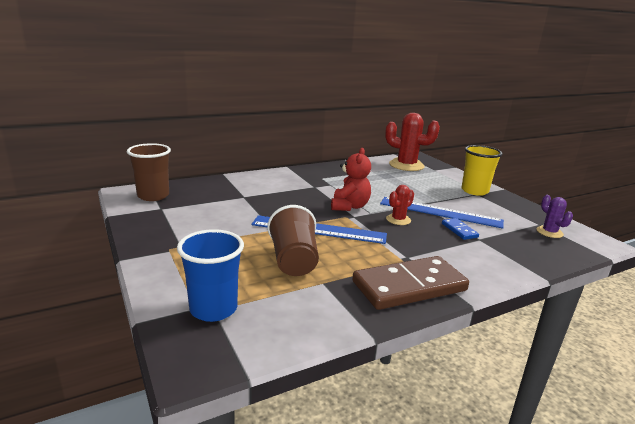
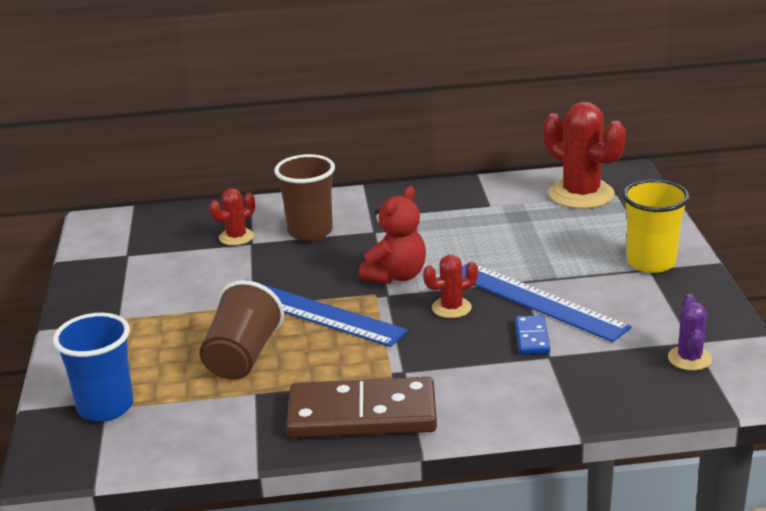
camera: 25 degrees right, 5 degrees up
brown cup [127,143,171,201] -> brown cup moved to [274,154,335,241]
none -> red cactus [210,188,255,246]

